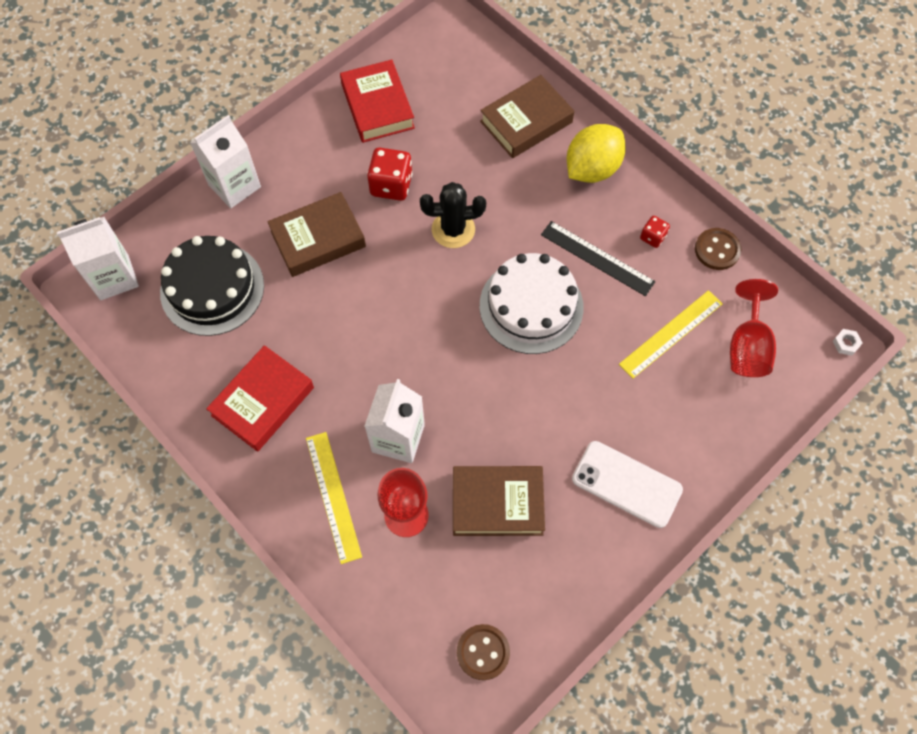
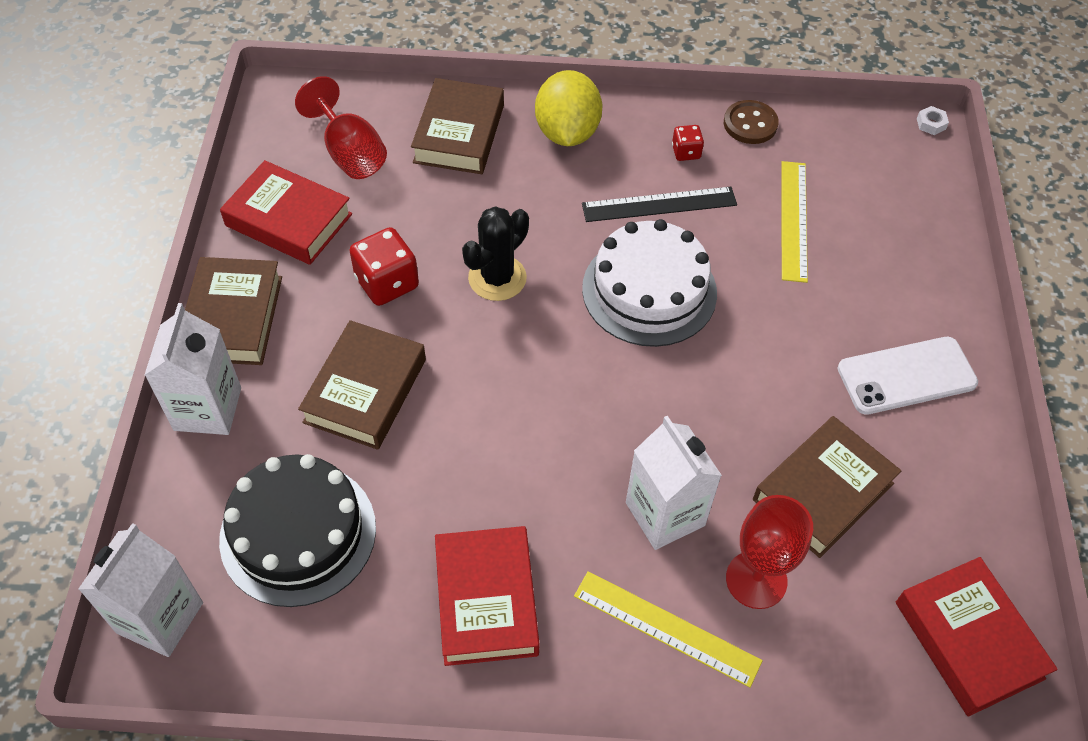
camera: 45 degrees left, 10 degrees down
brown button [457,624,510,680] -> red book [896,557,1058,716]
red goblet [730,279,778,377] -> red goblet moved to [295,76,387,179]
none -> brown book [185,257,282,365]

